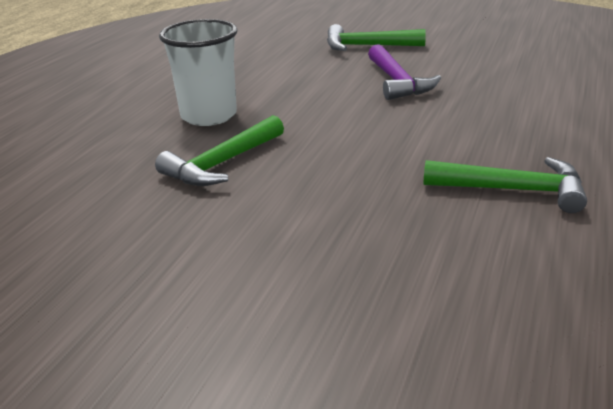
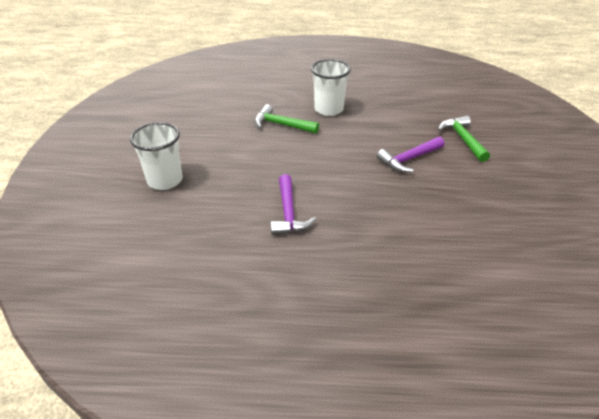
camera: 70 degrees right, 10 degrees up
green hammer [424,157,587,213] -> purple hammer [271,174,316,235]
none -> white cup [130,122,182,190]

